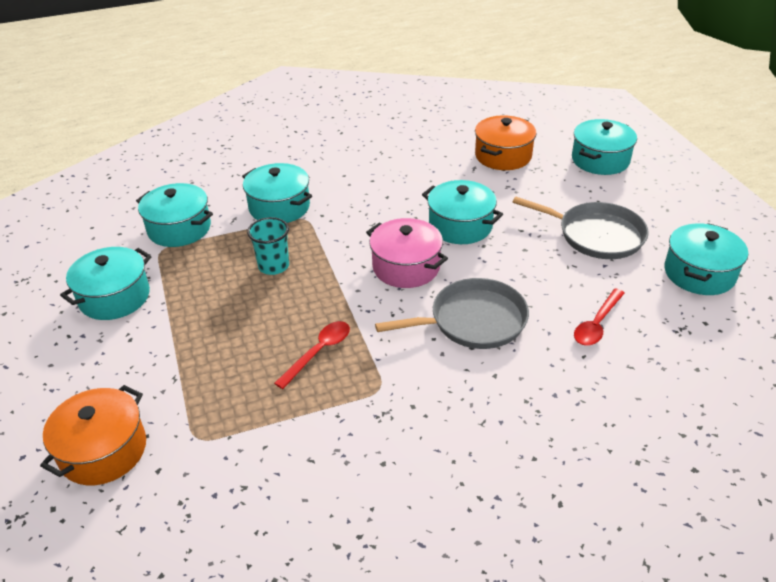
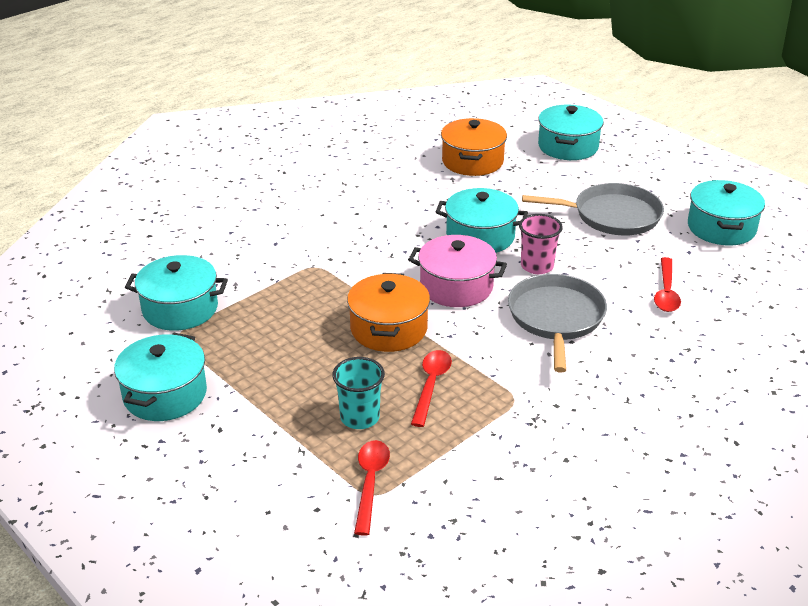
camera: 25 degrees left, 5 degrees down
orange pot [40,385,146,485] -> orange pot moved to [347,273,430,352]
turquoise pot [242,163,312,223] -> none
turquoise cup [247,217,289,275] -> turquoise cup moved to [332,357,385,429]
grey pan [375,278,529,349] -> grey pan turned 45 degrees counterclockwise [508,274,607,373]
none -> red spoon [354,440,390,536]
none -> pink cup [519,214,563,274]

